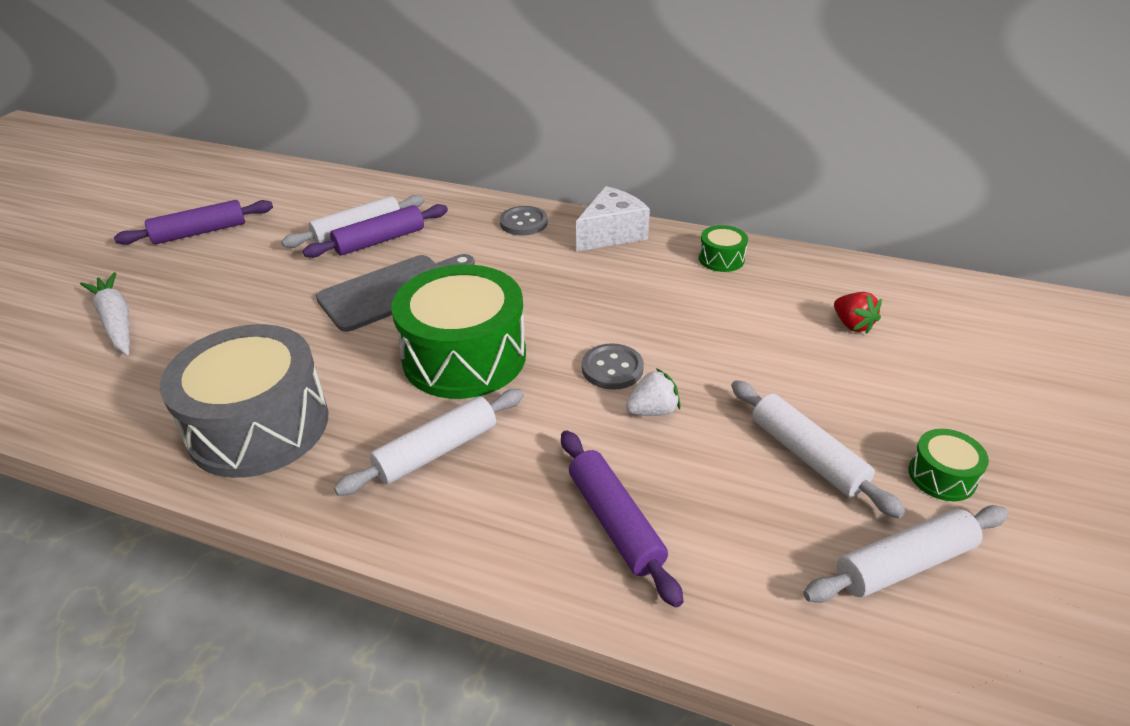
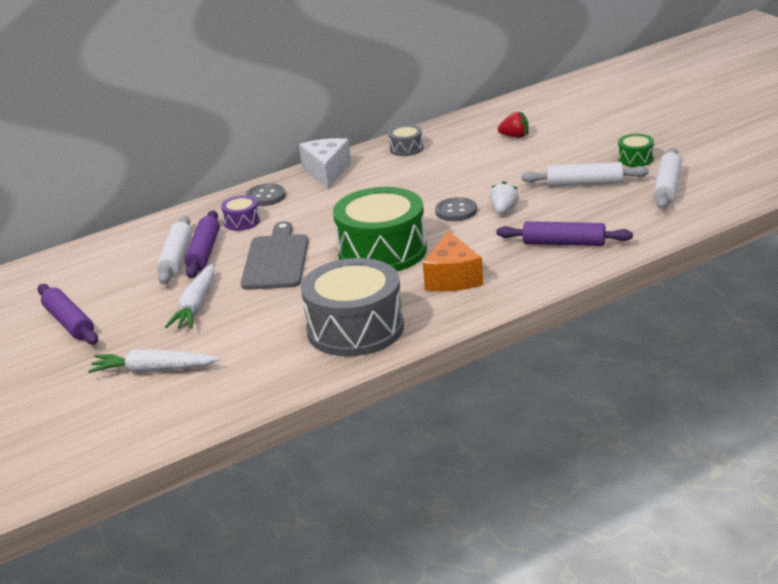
camera: 50 degrees left, 10 degrees down
purple rolling pin [114,200,273,245] -> purple rolling pin turned 45 degrees counterclockwise [38,284,98,345]
white rolling pin [334,389,524,496] -> orange cheese [423,231,484,291]
green drum [699,225,748,272] -> grey drum [388,125,423,156]
none -> white carrot [165,264,214,328]
none -> purple drum [221,196,260,231]

